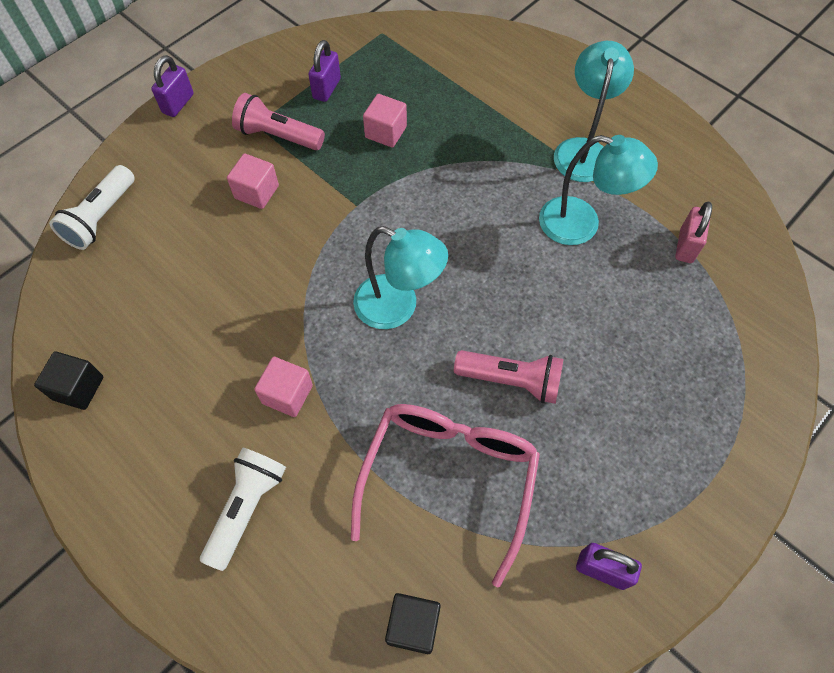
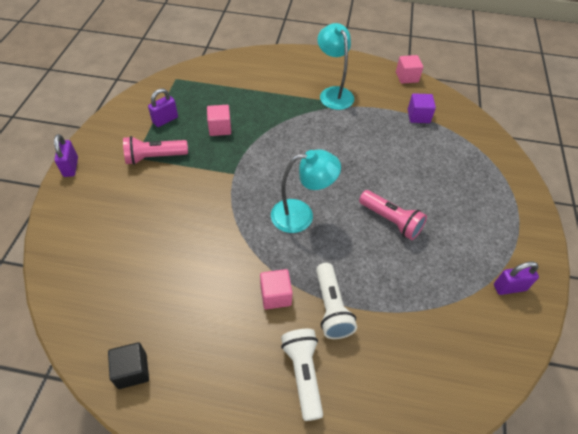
camera: 35 degrees left, 10 degrees down
white flashlight [49,165,135,250] -> white flashlight moved to [316,263,357,339]
pink cube [227,153,279,209] -> pink cube moved to [396,55,423,84]
purple padlock [308,40,341,102] -> purple padlock turned 60 degrees clockwise [148,88,178,127]
pink glasses [351,404,540,588] -> none
black cube [385,593,441,654] -> none
pink flashlight [454,350,564,404] -> pink flashlight turned 60 degrees clockwise [359,190,427,240]
turquoise lamp [539,135,658,245] -> none
pink padlock [675,202,712,263] -> purple cube [408,93,436,123]

